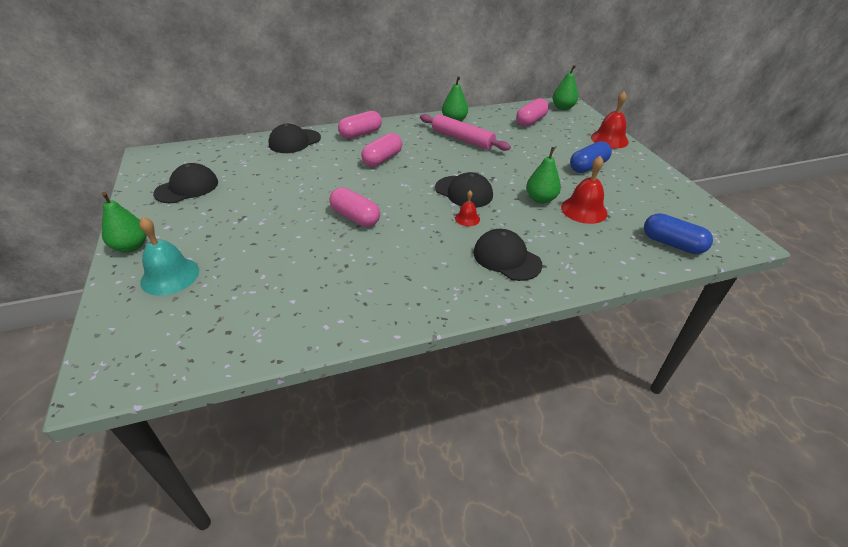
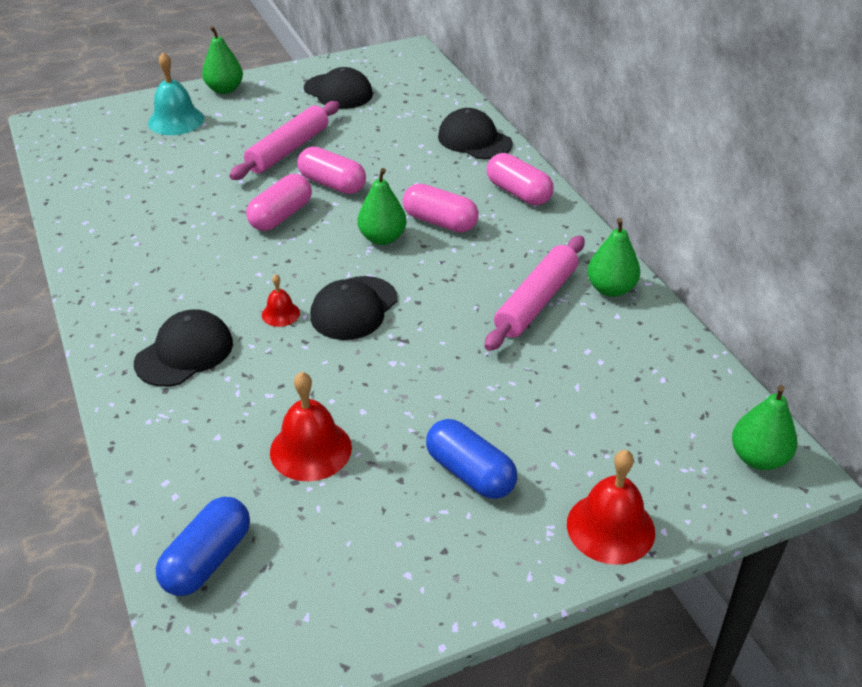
camera: 85 degrees right, 0 degrees up
pink capsule [516,98,549,127] -> pink capsule moved to [297,147,366,194]
green pear [526,147,561,204] -> green pear moved to [357,168,407,245]
none -> pink rolling pin [229,101,340,180]

